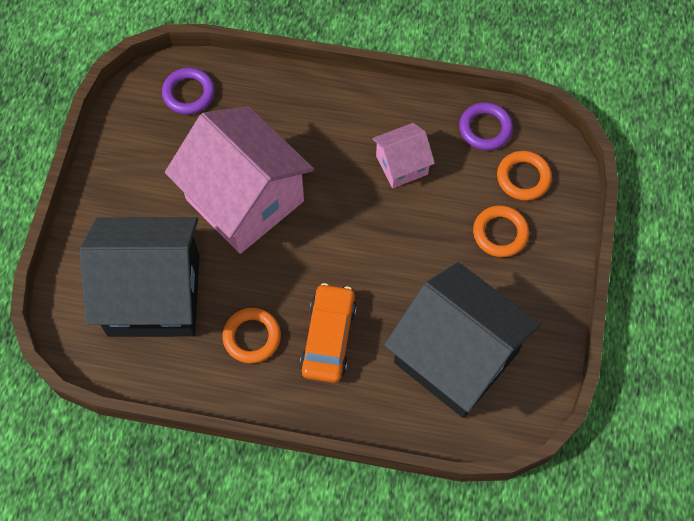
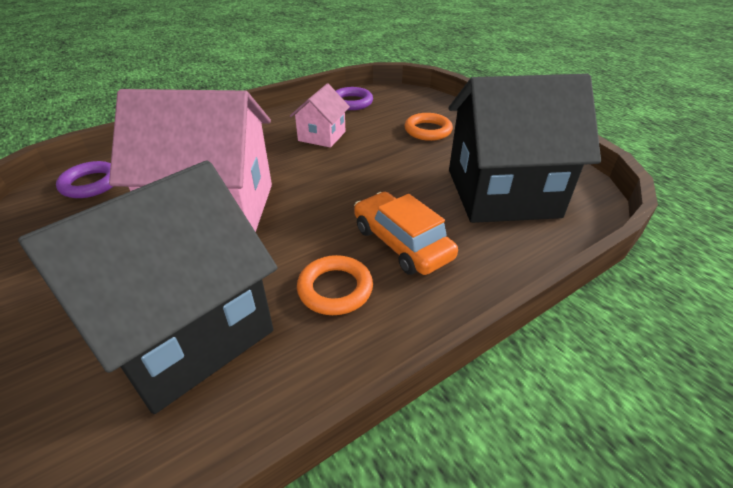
camera: 45 degrees left, 25 degrees down
orange ring [497,151,552,201] -> none

